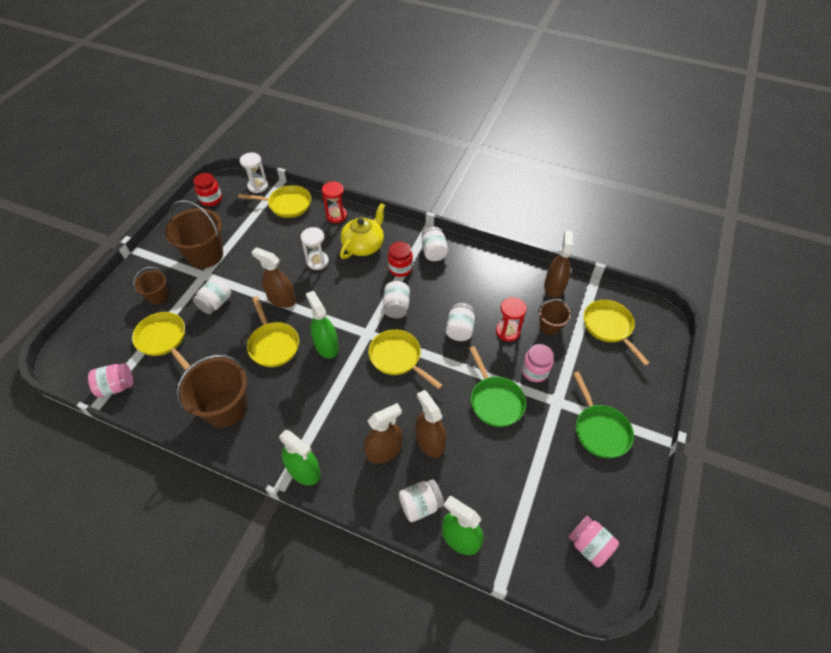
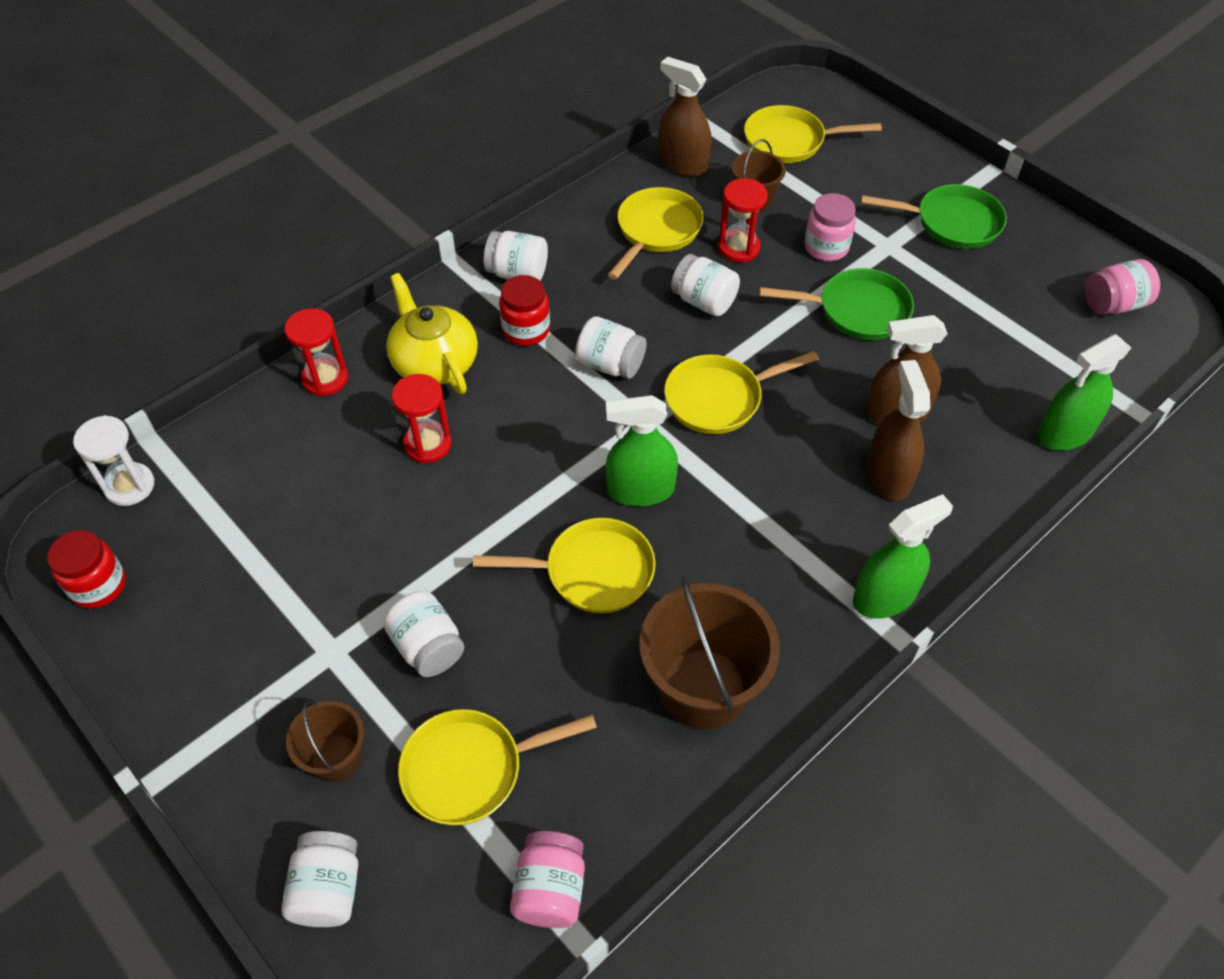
camera: 65 degrees left, 0 degrees up
brown bucket [165,200,223,268] -> none
yellow pan [238,185,311,218] -> yellow pan moved to [608,187,704,280]
brown spray bottle [252,247,296,308] -> none
white hourglass [301,227,329,270] -> red hourglass [392,374,452,463]
white jar [399,479,444,522] -> white jar moved to [281,831,358,927]

